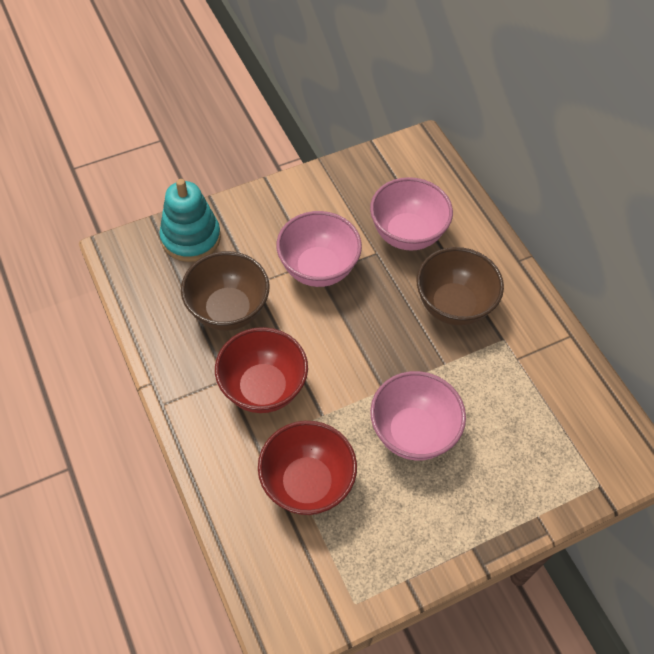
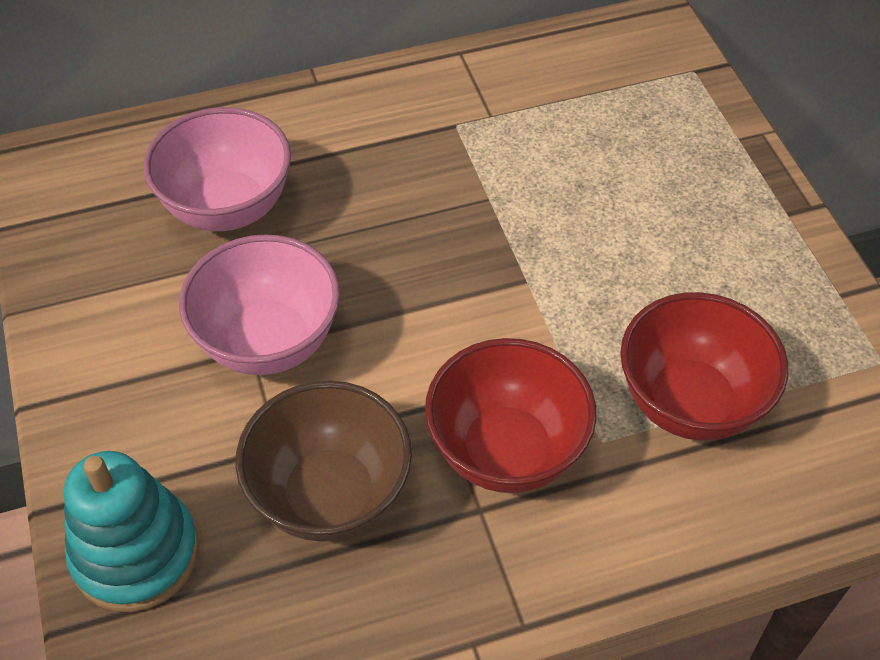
camera: 80 degrees left, 5 degrees down
pink bowl [370,371,466,461] -> none
brown bowl [417,247,504,326] -> none

